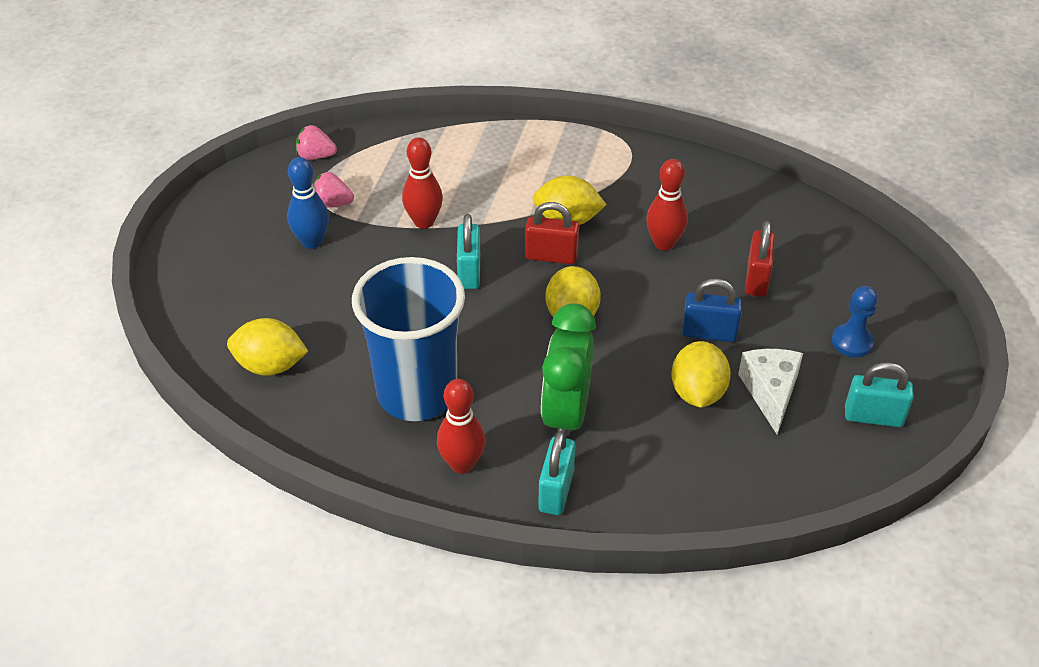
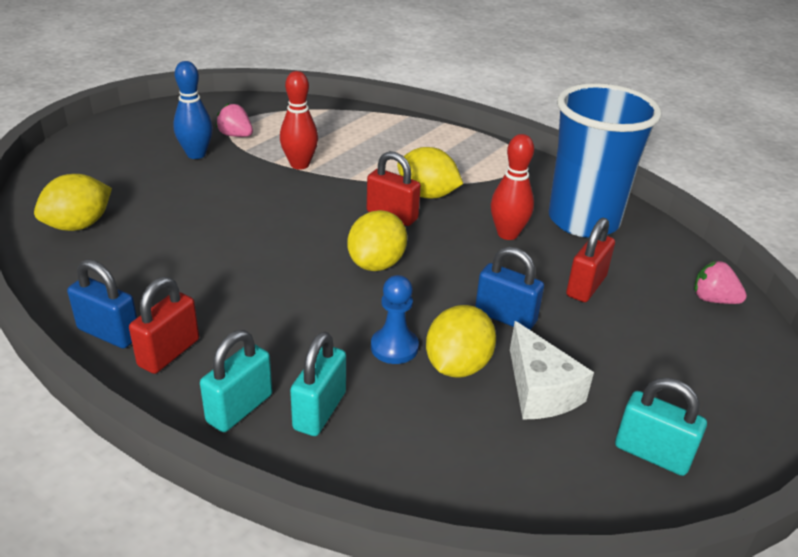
camera: 20 degrees right, 10 degrees down
yellow lemon [227,318,308,376] -> yellow lemon turned 75 degrees counterclockwise [34,174,112,231]
pink strawberry [296,125,337,160] -> pink strawberry moved to [694,261,747,304]
blue cup [352,257,465,421] -> blue cup moved to [548,83,661,238]
red bowling pin [437,379,485,474] -> red padlock [129,277,199,374]
turquoise padlock [457,214,480,289] -> turquoise padlock moved to [290,332,346,436]
green clock [541,303,596,437] -> none
white cheese [738,349,803,435] -> white cheese turned 135 degrees clockwise [510,321,594,419]
blue pawn [832,286,878,357] -> blue pawn moved to [371,275,419,364]
none -> blue padlock [67,259,137,348]

